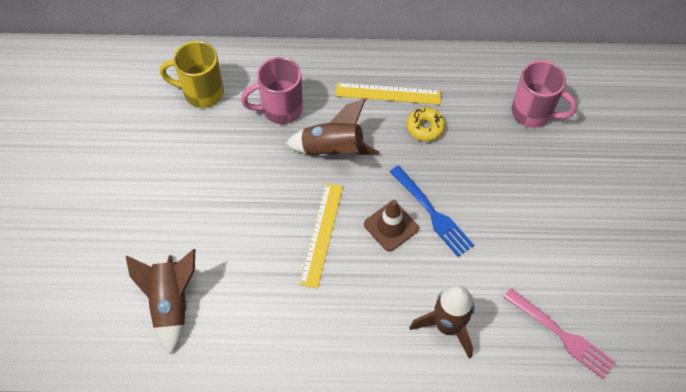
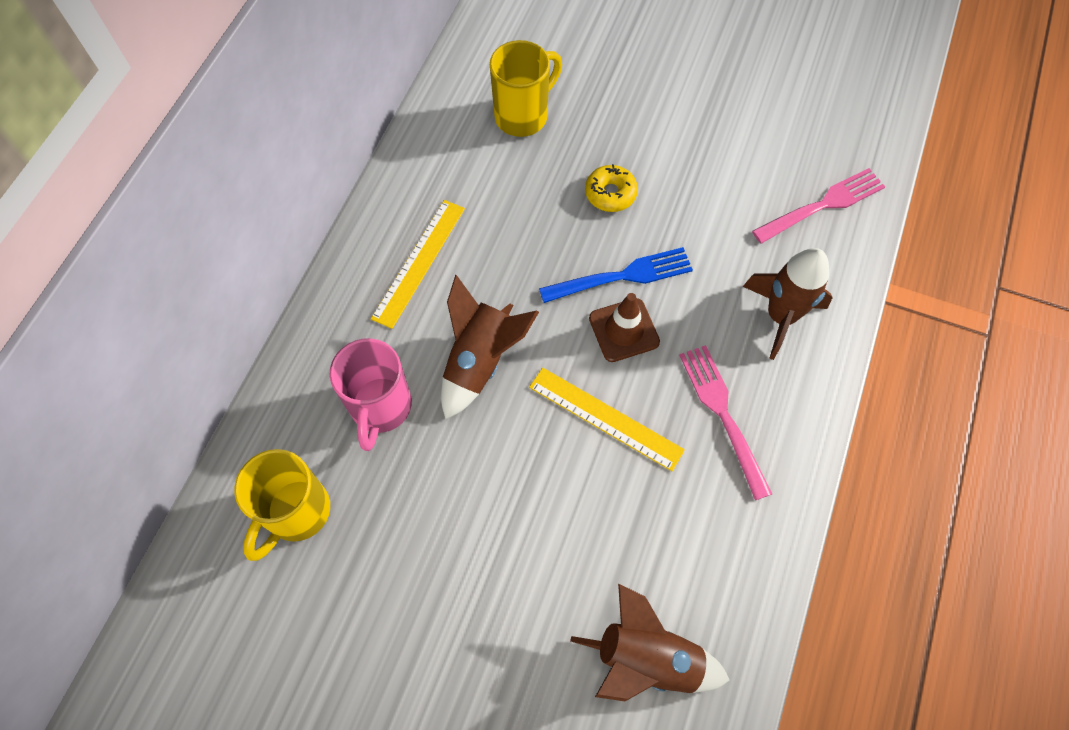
camera: 70 degrees left, 5 degrees up
yellow donut [407,107,445,141] -> yellow donut moved to [585,164,638,212]
pink mug [512,60,577,128] -> yellow mug [490,40,562,137]
none -> pink fork [679,345,772,500]

